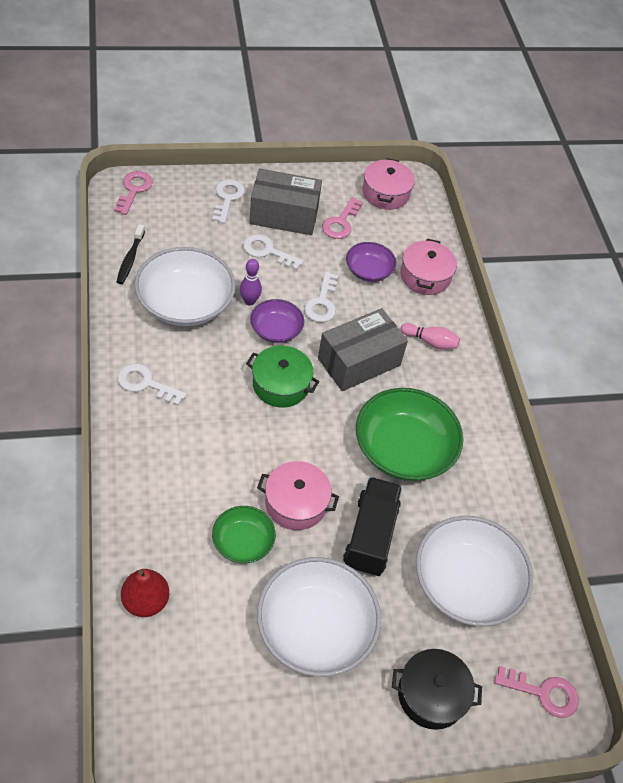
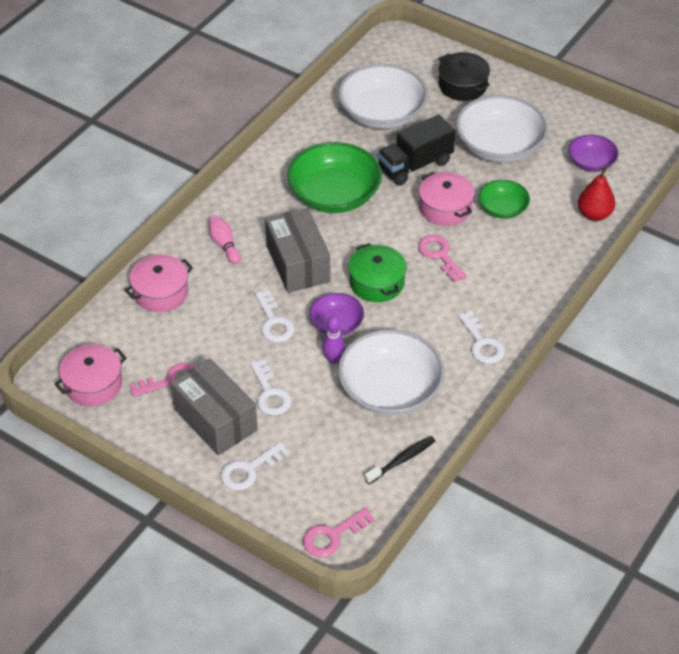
camera: 130 degrees left, 5 degrees down
white key [304,272,338,322] -> white key turned 105 degrees clockwise [255,290,295,343]
grey box [318,308,408,391] -> grey box turned 60 degrees clockwise [265,208,330,293]
purple bowl [346,242,396,282] -> purple bowl moved to [568,135,619,172]
pink key [494,666,579,718] -> pink key moved to [418,235,467,282]

